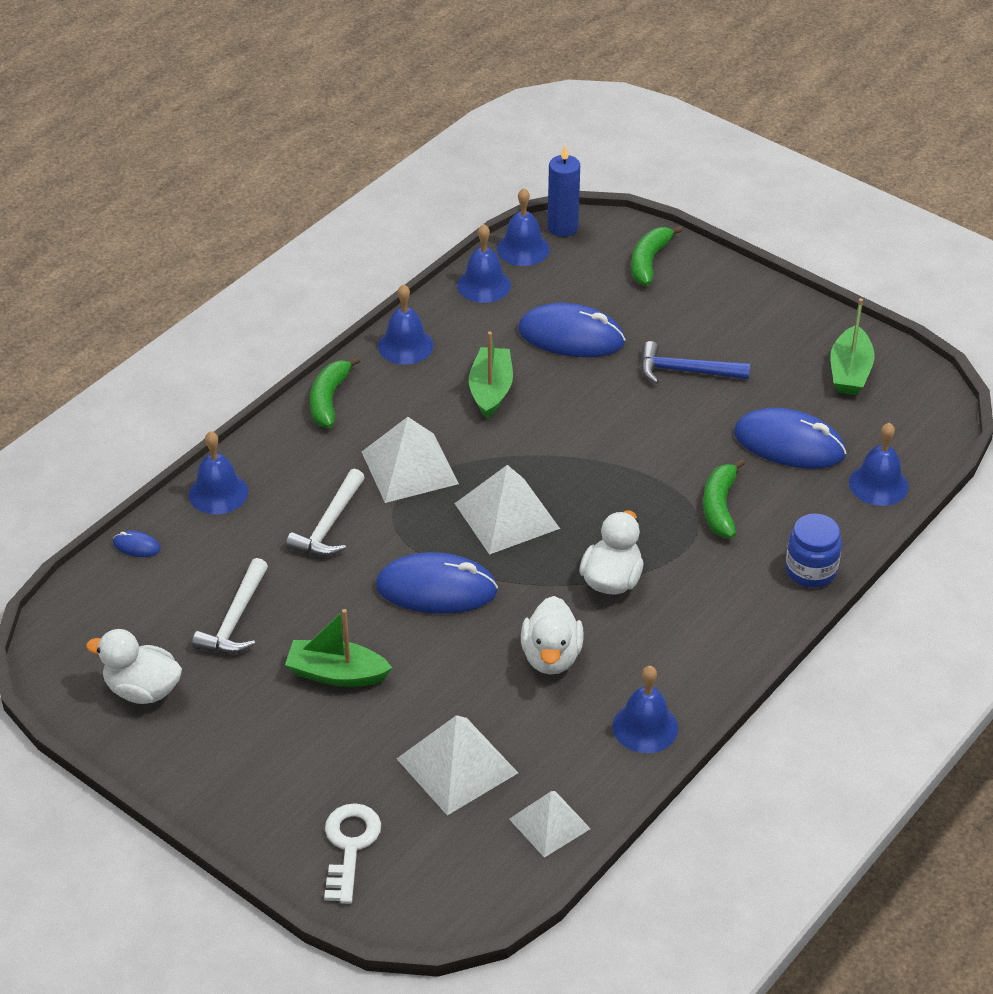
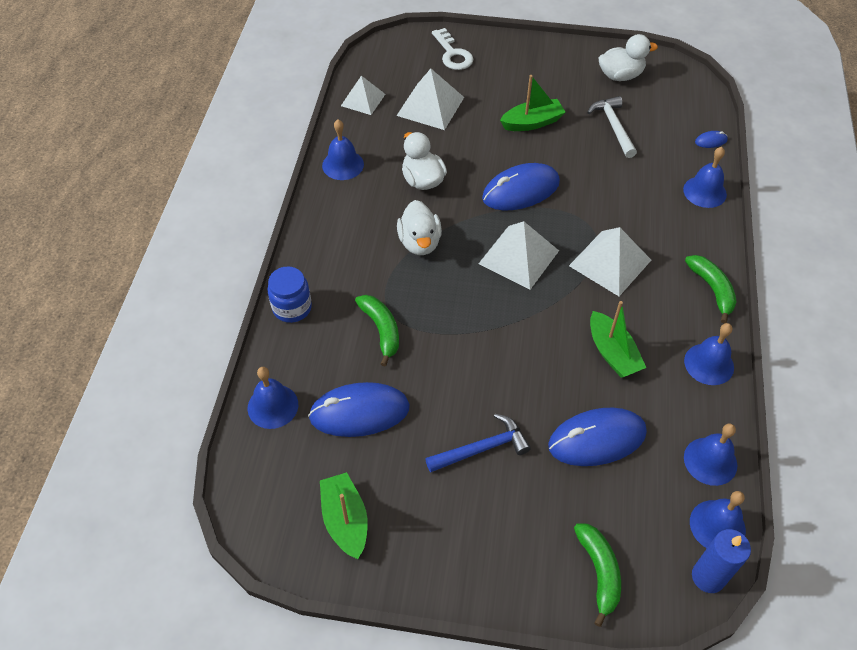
camera: 150 degrees right, 10 degrees up
white hammer [286,469,365,556] -> none

